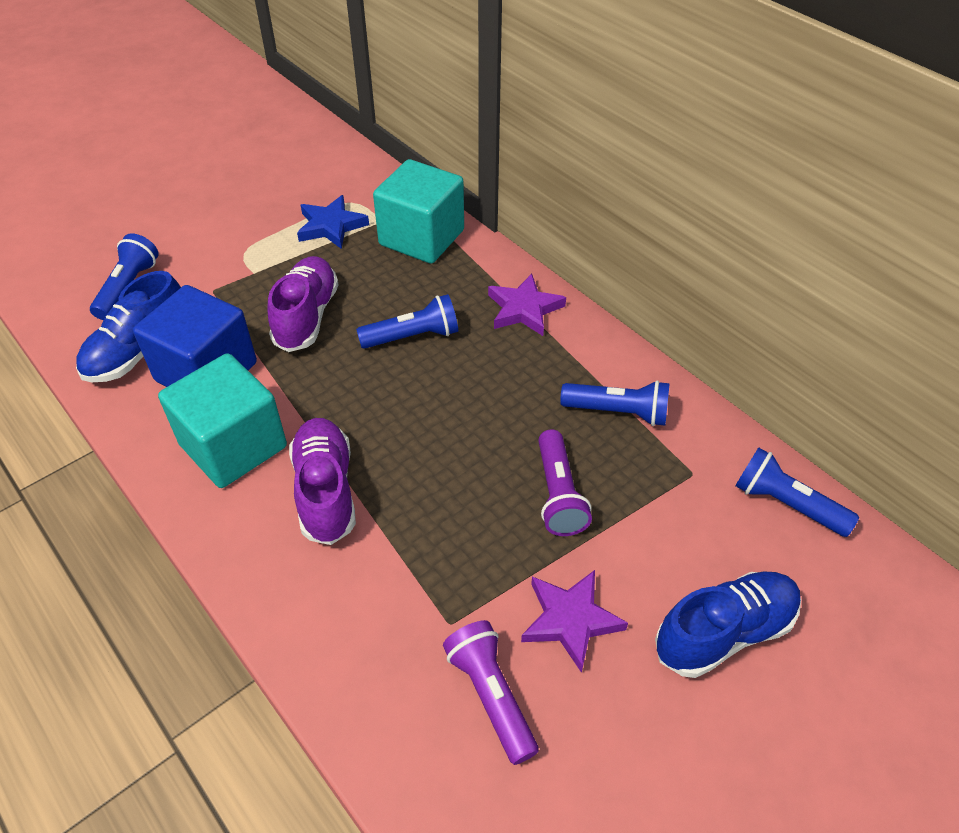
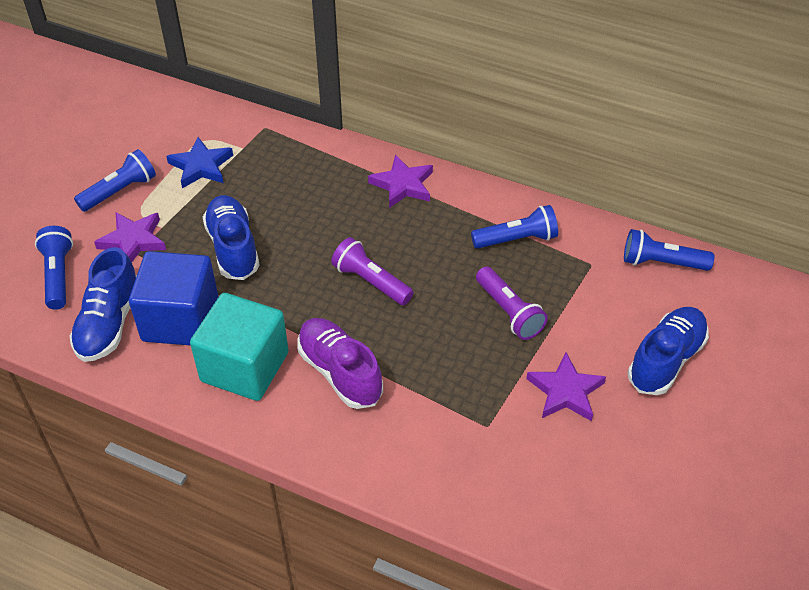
camera: 25 degrees left, 0 degrees up
purple shoe [267,256,339,352] -> blue shoe [203,195,260,280]
blue flashlight [356,294,458,349] -> blue flashlight moved to [74,149,156,212]
turquoise cube [373,159,464,264] -> none
purple flashlight [443,620,539,765] -> purple flashlight moved to [331,237,414,305]
none -> purple star [94,213,166,262]

